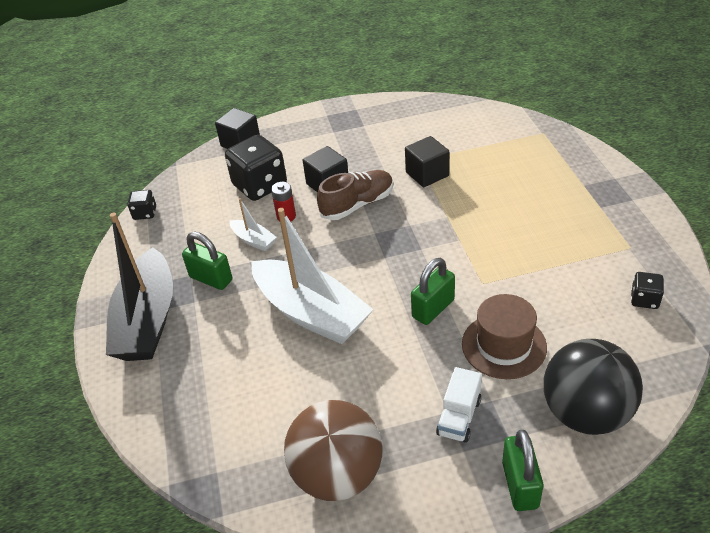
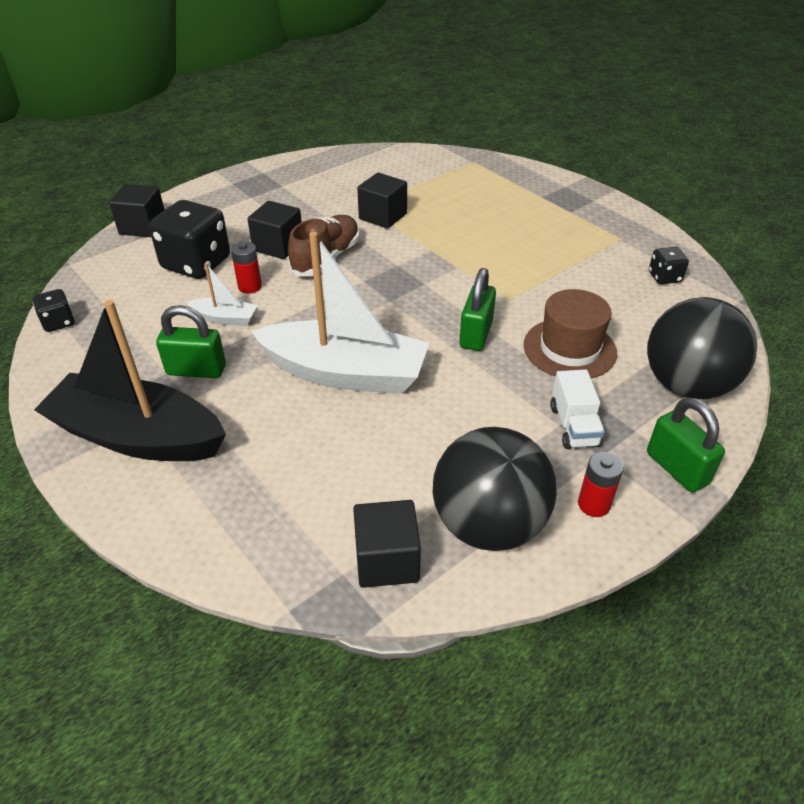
camera: 30 degrees left, 0 degrees up
black boat [106,212,173,361] -> black boat turned 135 degrees clockwise [34,300,226,461]
brown ball [284,400,382,501] -> black ball [433,427,557,551]
none -> black cube [353,500,421,588]
none -> red battery [578,452,623,517]

